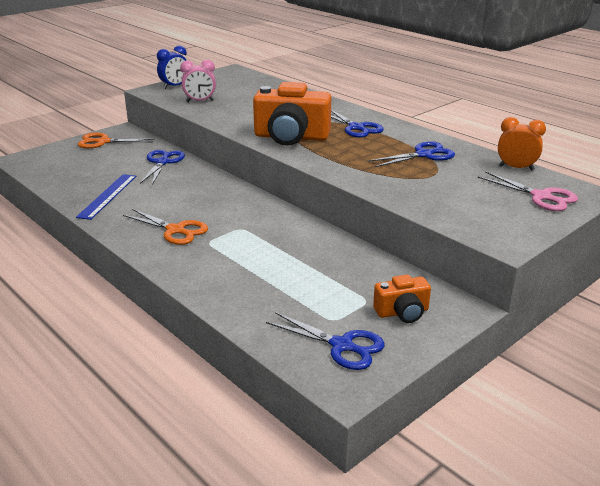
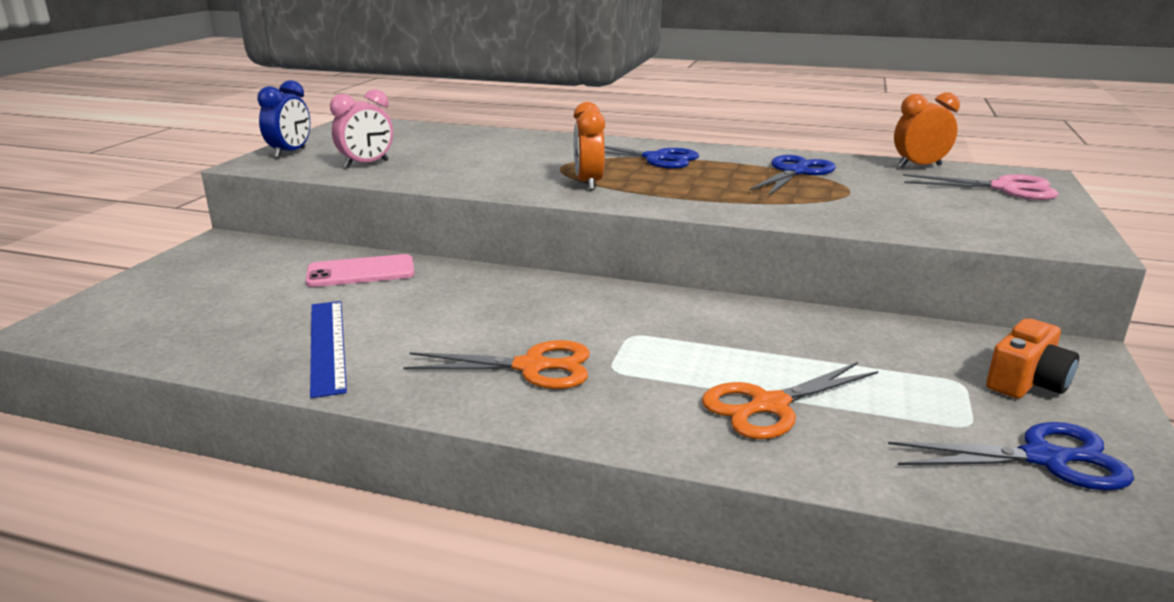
camera: 30 degrees left, 5 degrees down
orange scissors [78,133,155,148] -> orange scissors moved to [702,362,878,439]
blue scissors [140,150,185,185] -> pink phone [306,254,415,287]
orange camera [253,82,331,146] -> orange clock [574,102,605,190]

